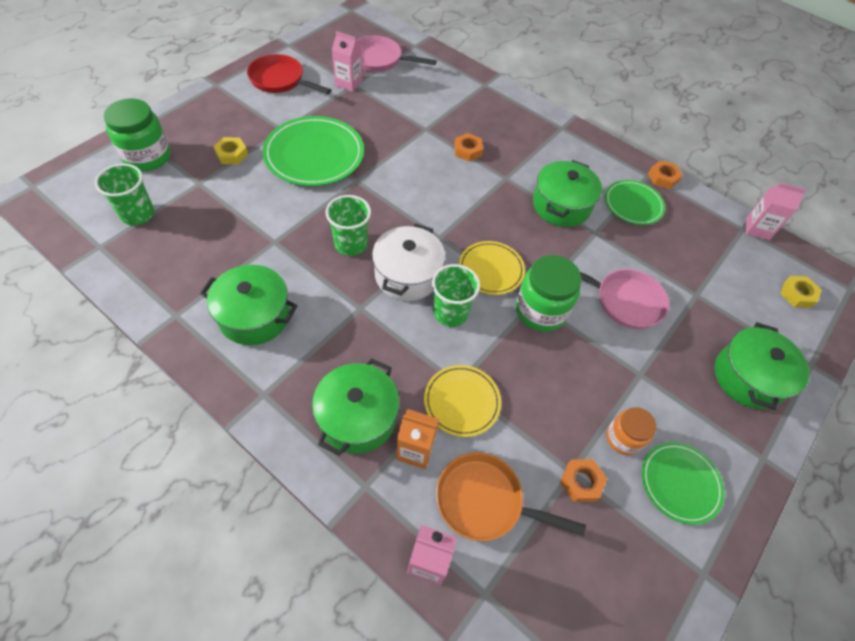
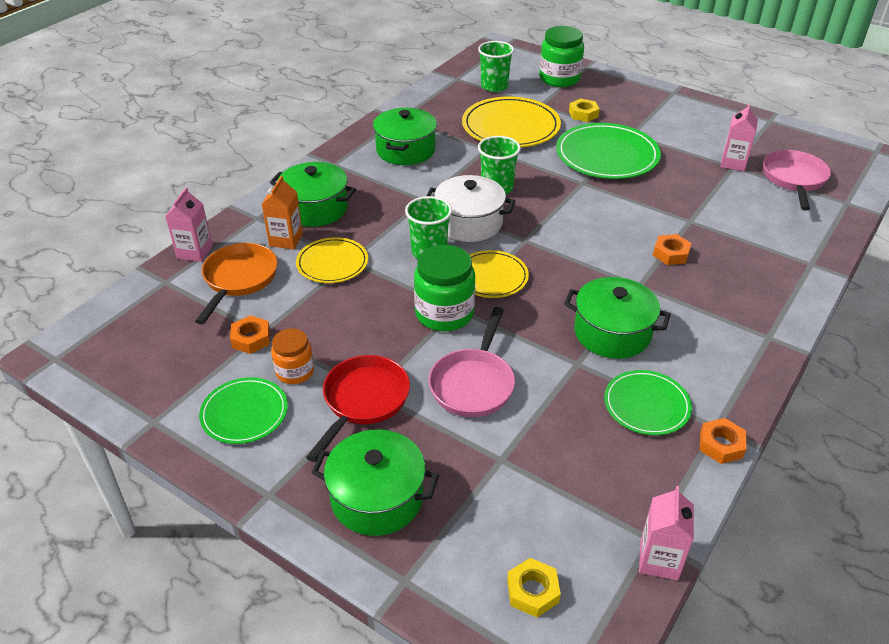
camera: 90 degrees right, 15 degrees down
red pan [247,54,331,94] -> red pan moved to [306,355,410,462]
none -> yellow plate [462,97,561,147]

